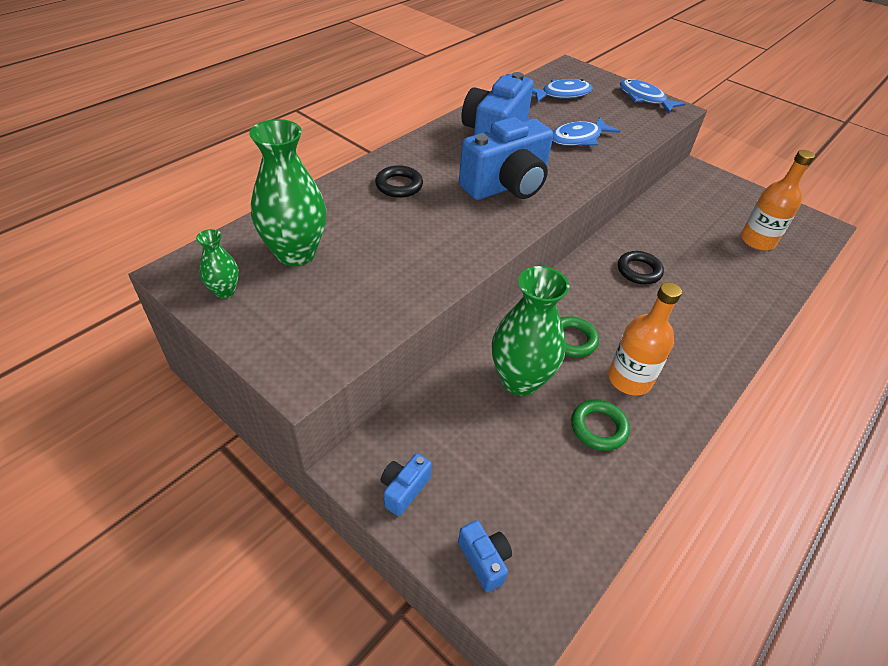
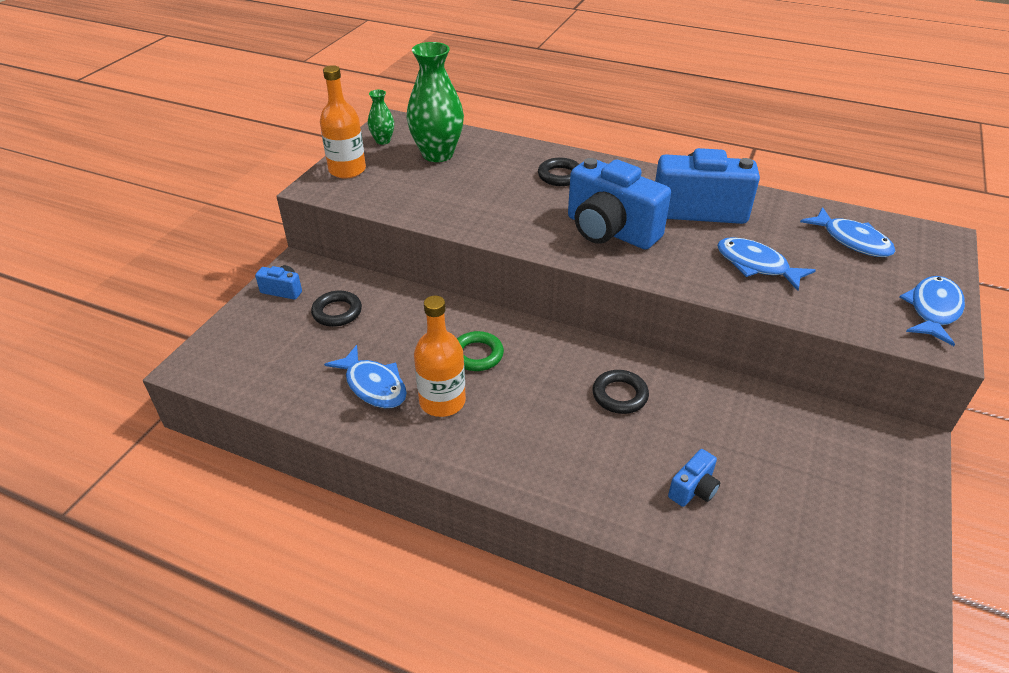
camera: 75 degrees right, 5 degrees down
blue camera [458,520,512,593] -> blue camera moved to [668,449,720,507]
green vase [492,266,569,396] -> none
green ring [571,399,630,451] -> blue fish [324,345,407,408]
orange bottle [741,150,815,250] -> orange bottle moved to [320,65,366,178]
none -> black ring [311,291,362,327]

